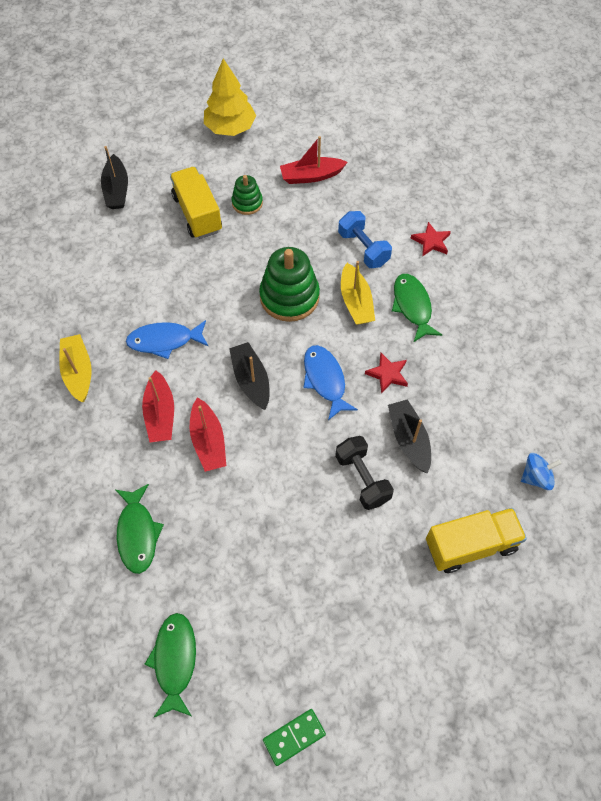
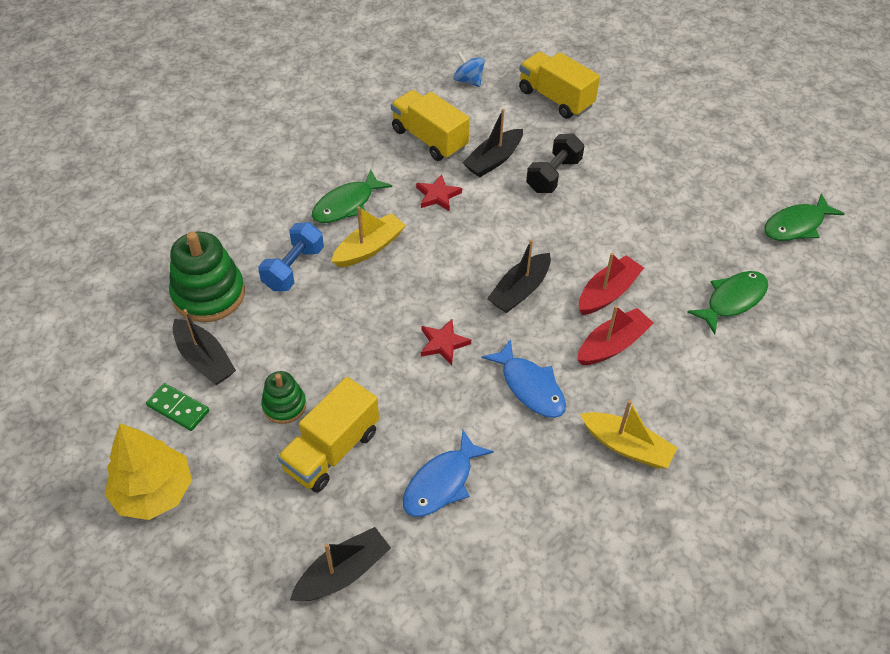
camera: 120 degrees left, 10 degrees down
yellow boat [59,334,92,402] -> yellow boat turned 105 degrees counterclockwise [580,400,677,468]
green stacking toy [259,247,320,322] -> green stacking toy moved to [169,231,245,322]
green domino [263,709,326,766] -> green domino moved to [146,383,209,431]
red boat [280,136,348,184] -> black boat [173,309,236,385]
blue fish [303,345,358,420] -> blue fish moved to [403,430,494,517]
red star [410,222,451,257] -> red star moved to [421,319,471,365]
none -> yellow truck [391,90,470,161]

